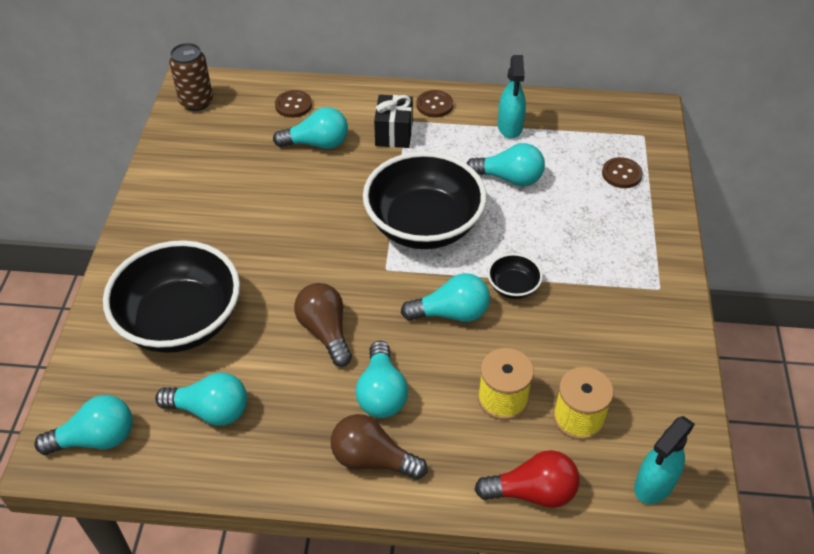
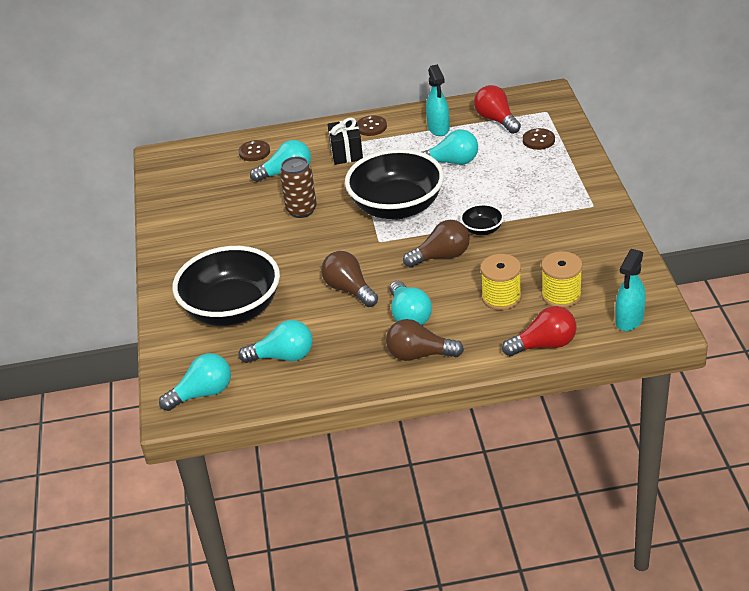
camera: 10 degrees left, 10 degrees down
brown can [169,43,213,111] -> brown can moved to [280,156,317,218]
turquoise light bulb [401,273,490,322] -> brown light bulb [403,220,470,268]
none -> red light bulb [474,85,521,134]

